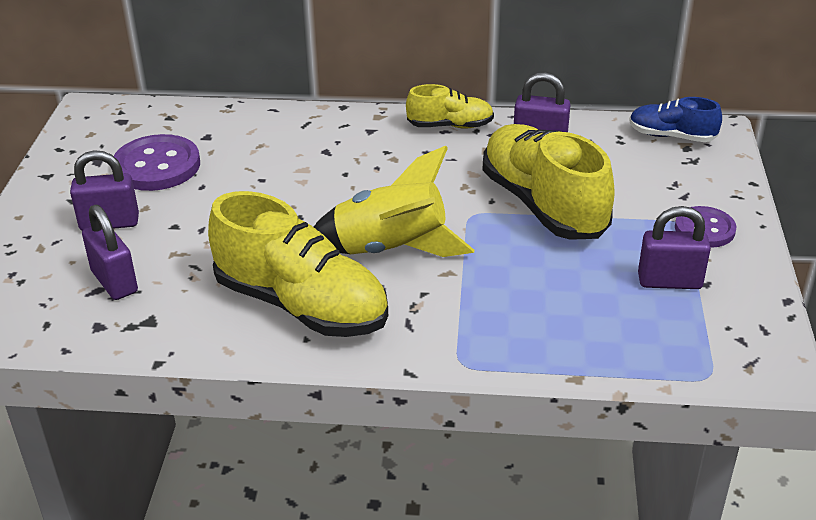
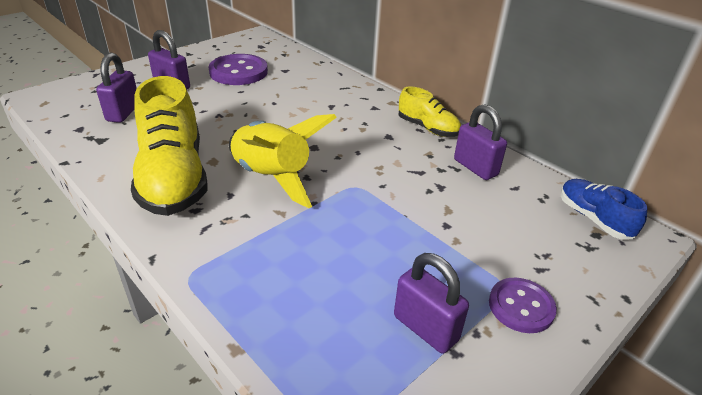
camera: 40 degrees right, 0 degrees up
yellow shoe [483,124,615,240] -> none

